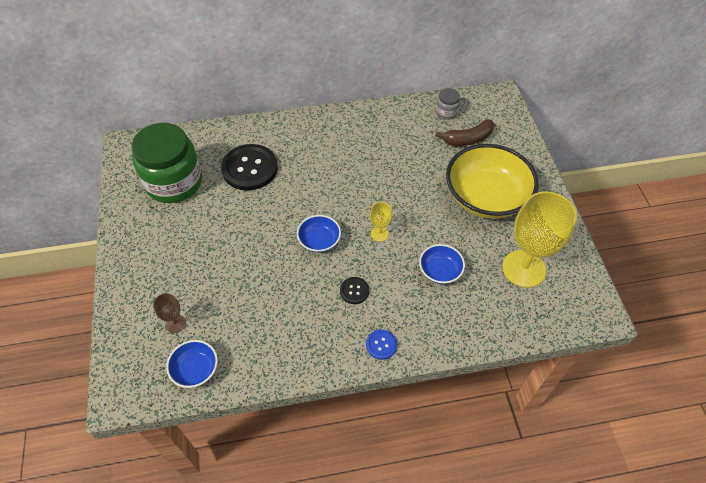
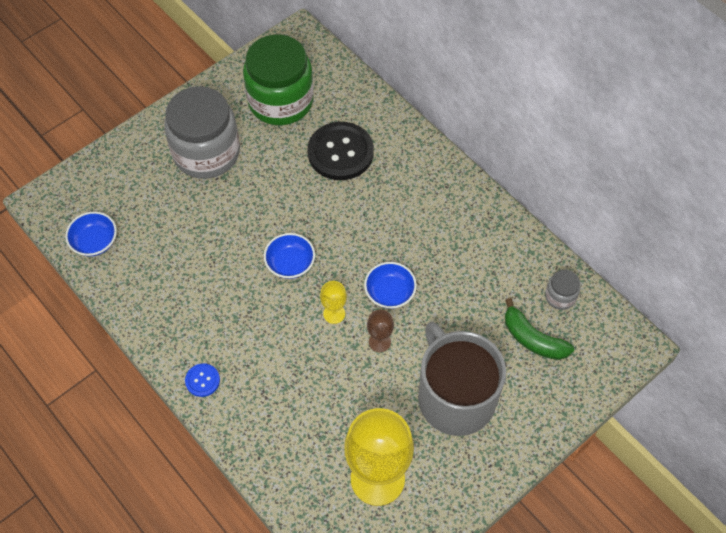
camera: 60 degrees right, 5 degrees up
brown goblet [153,293,186,333] -> brown goblet moved to [367,310,394,352]
black button [340,277,369,304] -> none
blue bowl [419,244,465,284] -> blue bowl moved to [364,262,417,309]
brown banana [435,119,495,146] -> green banana [505,298,574,360]
yellow bowl [446,144,539,219] -> grey mug [418,322,506,436]
none -> grey jar [164,86,240,179]

